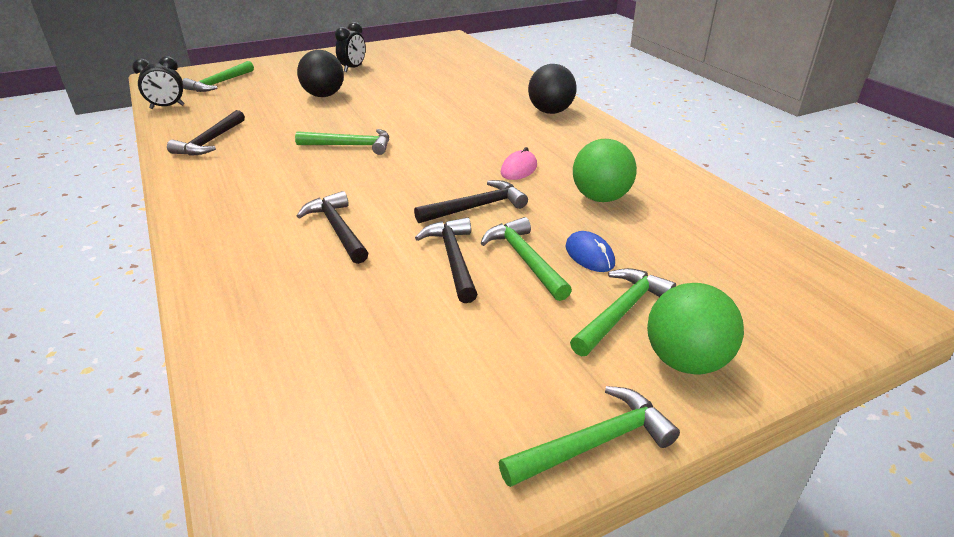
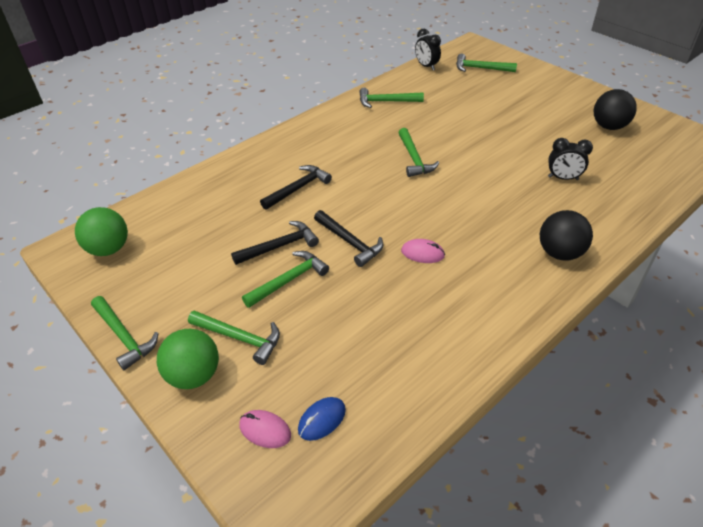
camera: 75 degrees right, 10 degrees up
black hammer [167,110,245,156] -> green hammer [359,88,424,108]
black ball [297,50,344,97] -> black ball moved to [594,89,637,130]
black clock [335,22,366,72] -> black clock moved to [548,138,593,180]
blue mouse [565,231,615,272] -> blue mouse moved to [298,397,346,441]
green ball [573,139,637,202] -> green ball moved to [75,207,128,256]
none -> pink mouse [239,410,291,448]

